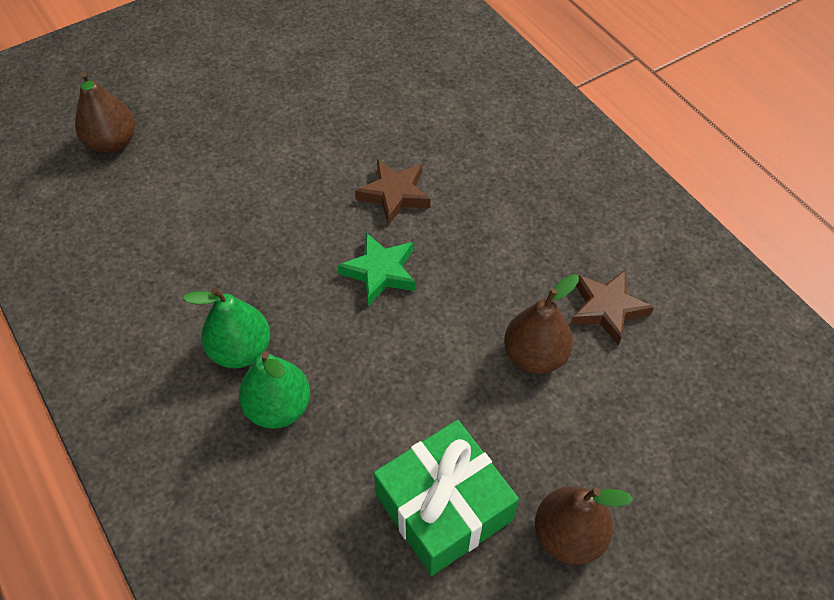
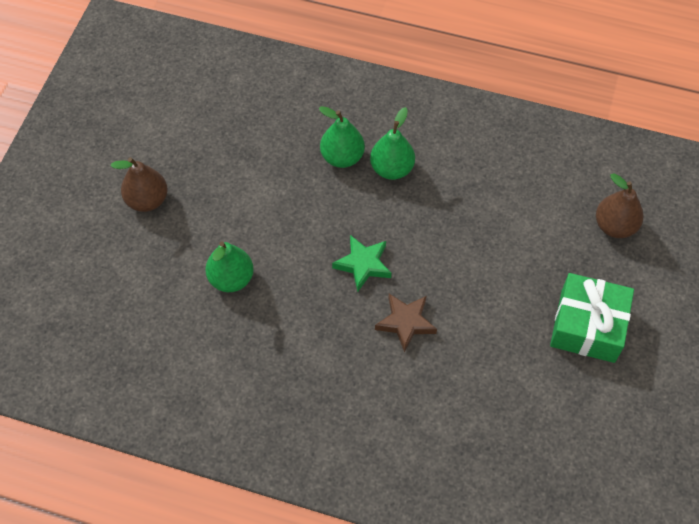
camera: 140 degrees right, 5 degrees up
green gift [374,420,519,576] -> green gift moved to [550,273,634,363]
brown pear [504,274,579,374] -> green pear [205,242,254,292]
brown star [570,270,654,346] -> none

